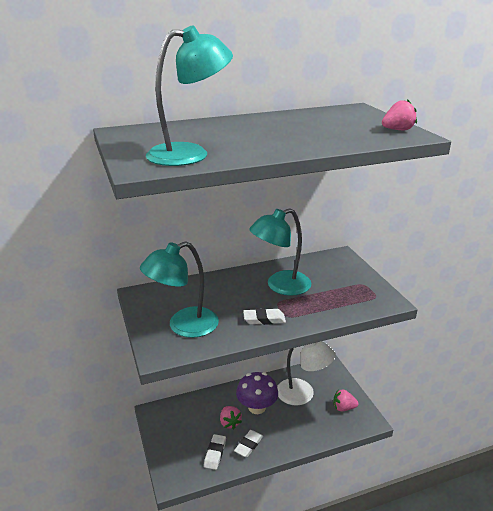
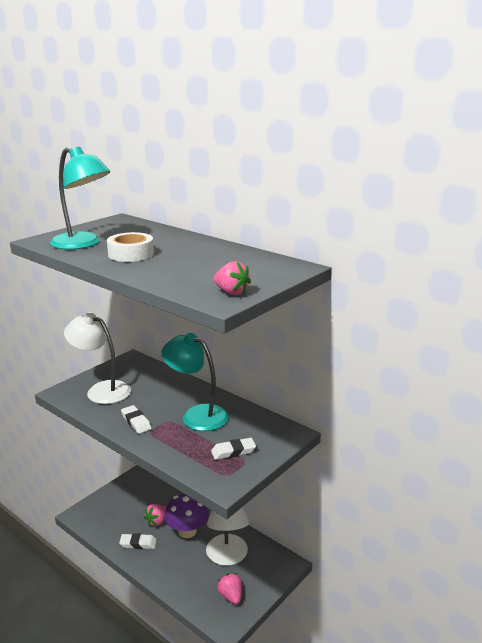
camera: 60 degrees right, 5 degrees down
turquoise lamp [140,241,219,338] -> white lamp [64,313,131,404]
white eraser [204,434,226,470] -> white eraser moved to [211,438,256,460]
none -> white tape [107,232,154,262]

